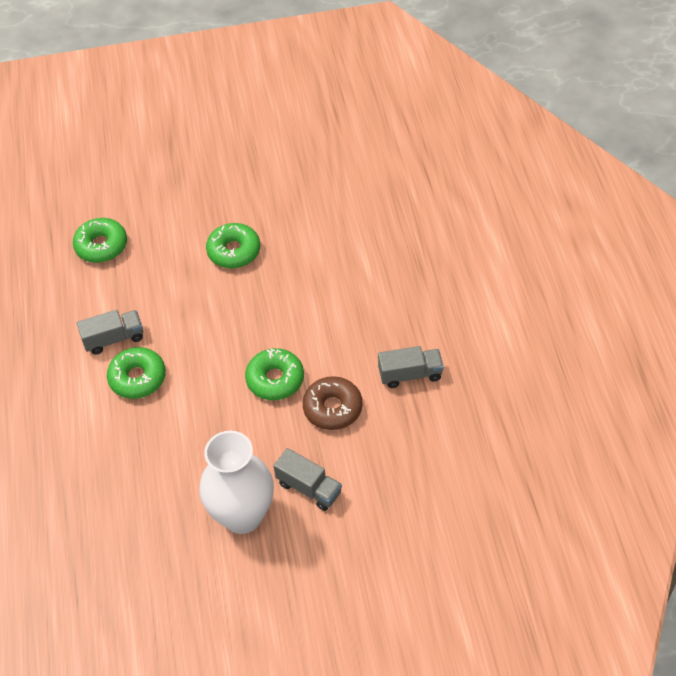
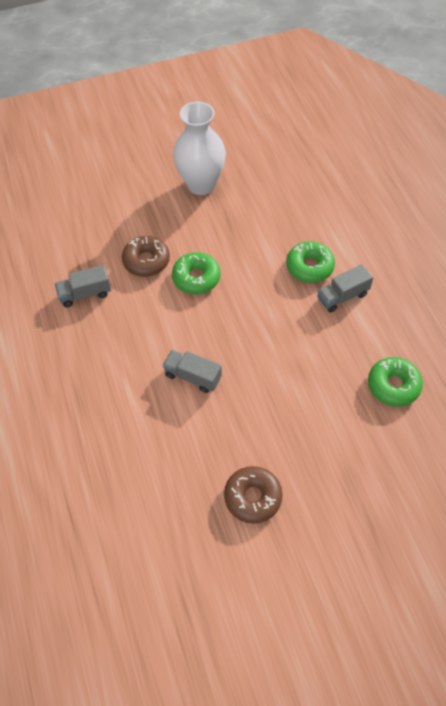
camera: 170 degrees right, 5 degrees up
green donut [206,223,260,268] -> none
grey truck [274,448,342,511] -> grey truck moved to [163,350,222,393]
none -> brown donut [224,466,283,524]

